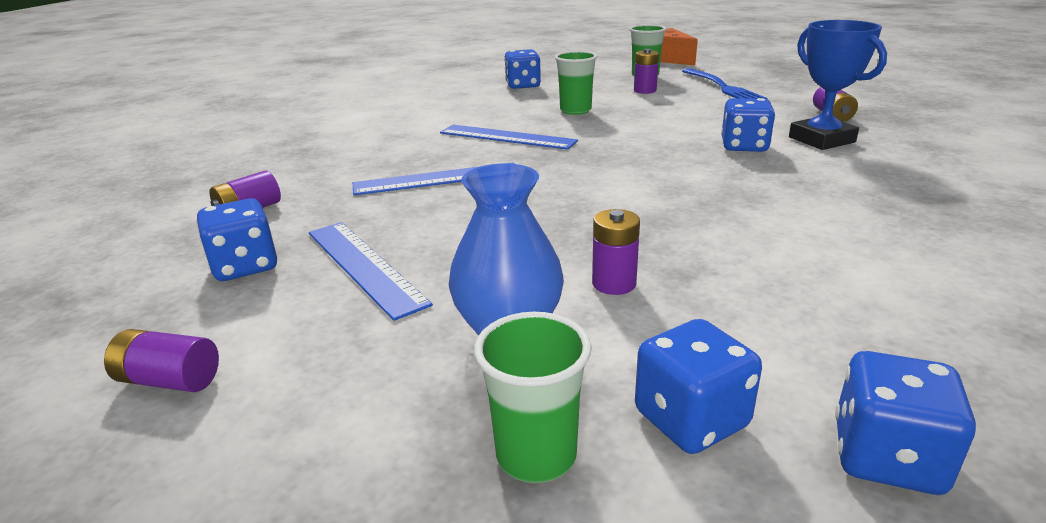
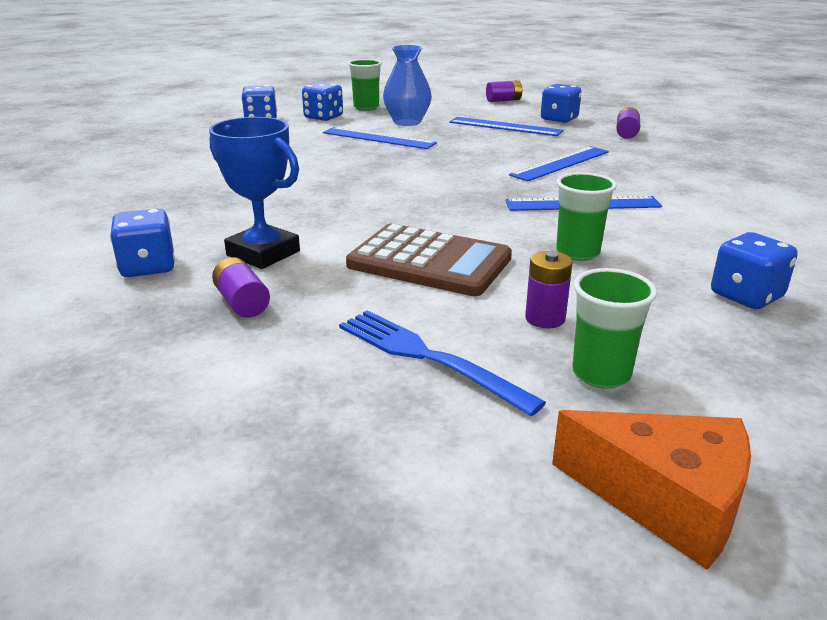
camera: 150 degrees right, 0 degrees up
purple battery [592,209,640,295] -> blue ruler [323,127,437,149]
blue dice [721,98,775,152] -> blue dice moved to [110,209,175,277]
none -> brown calculator [346,224,512,296]

